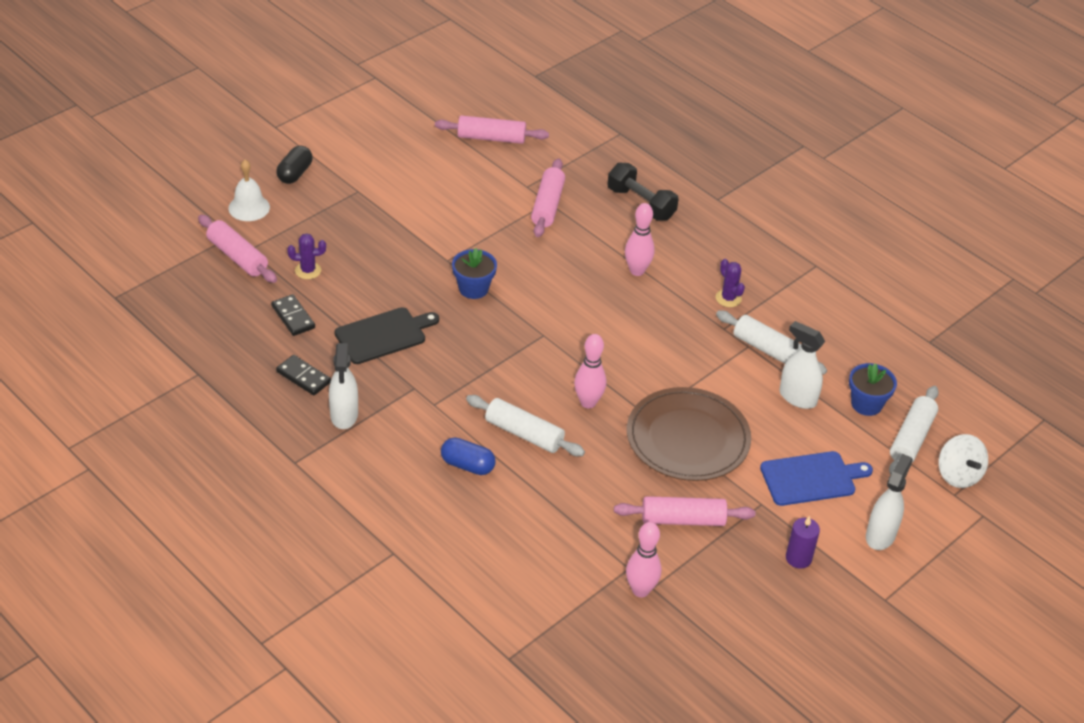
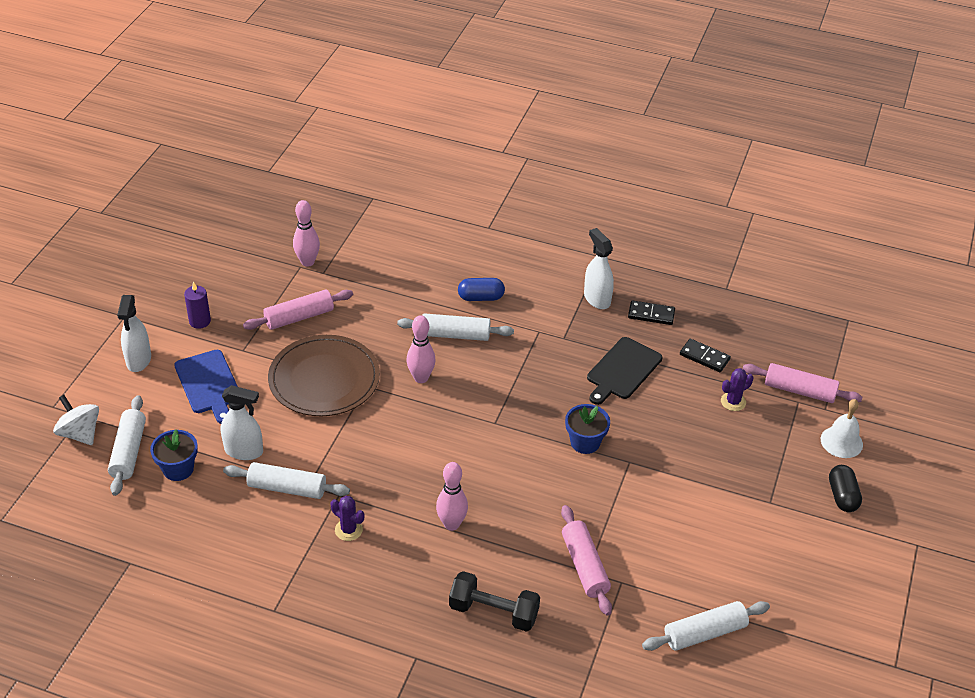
camera: 155 degrees right, 0 degrees up
pink rolling pin [435,115,549,144] -> white rolling pin [642,601,770,651]
blue cutting board [760,451,873,506] -> blue cutting board turned 75 degrees counterclockwise [174,350,238,424]

